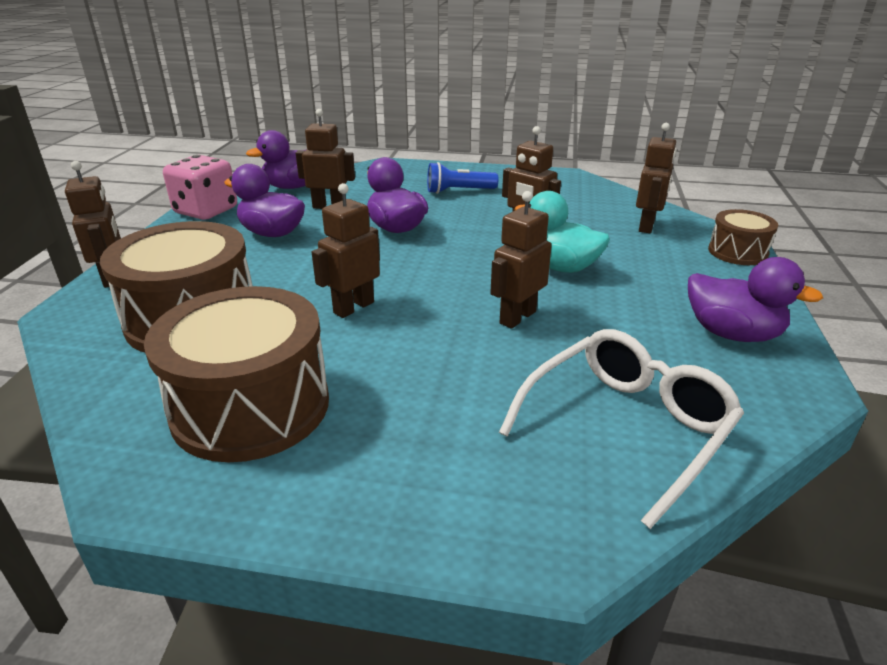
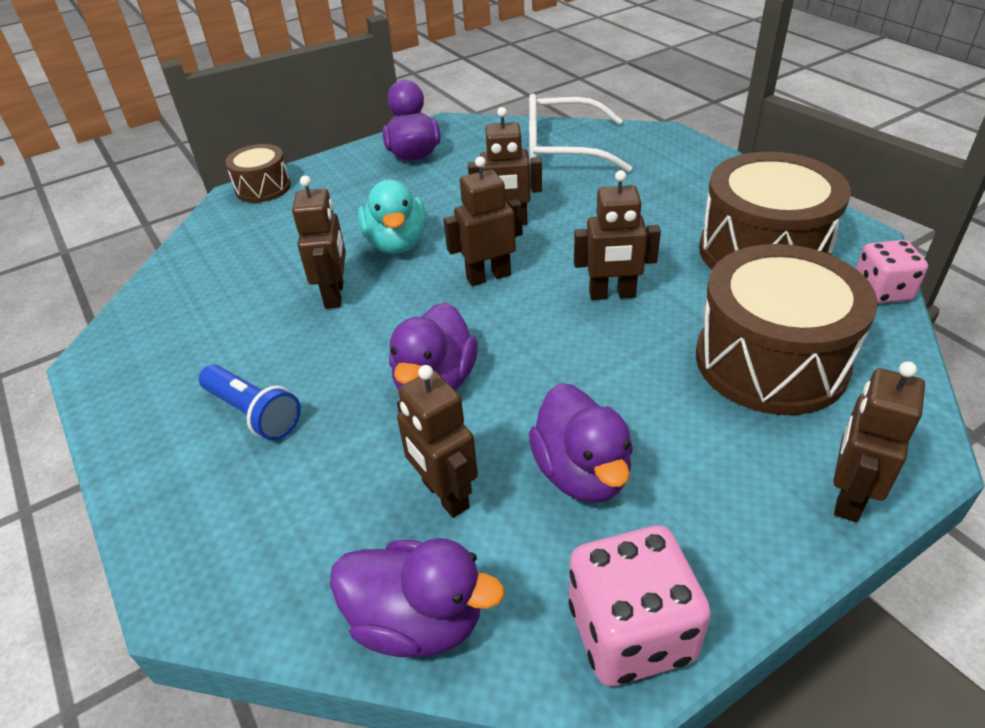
camera: 130 degrees left, 10 degrees up
brown robot [636,123,677,233] -> brown robot moved to [443,156,523,286]
none -> pink dice [856,240,928,304]

